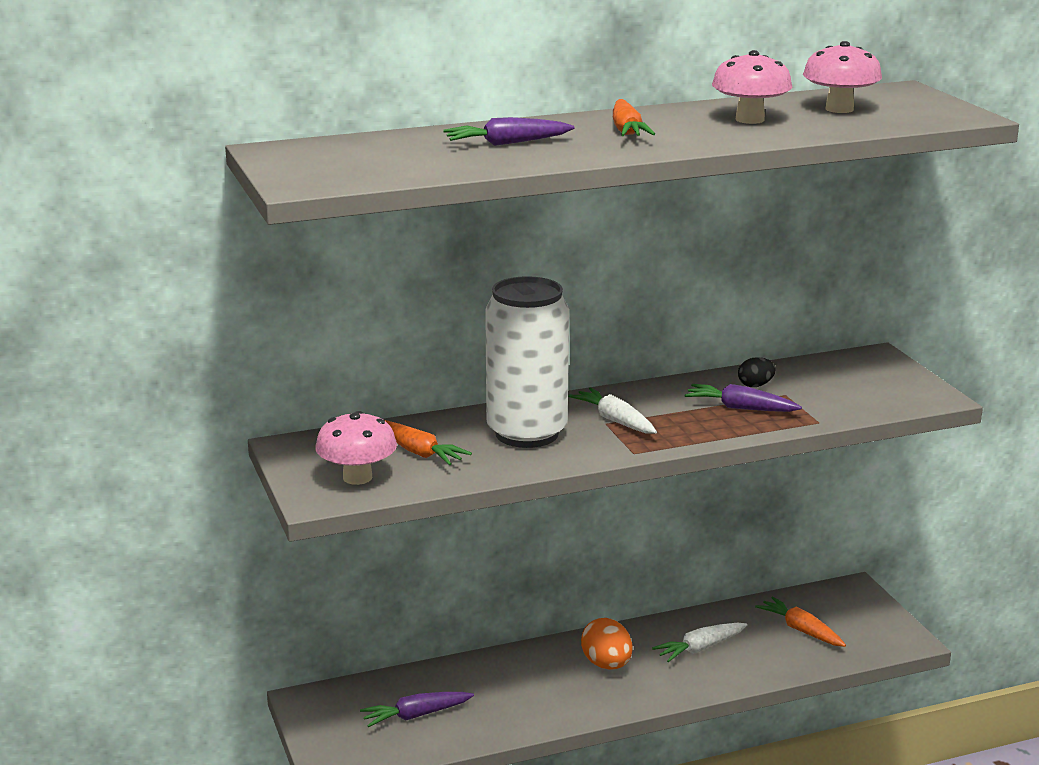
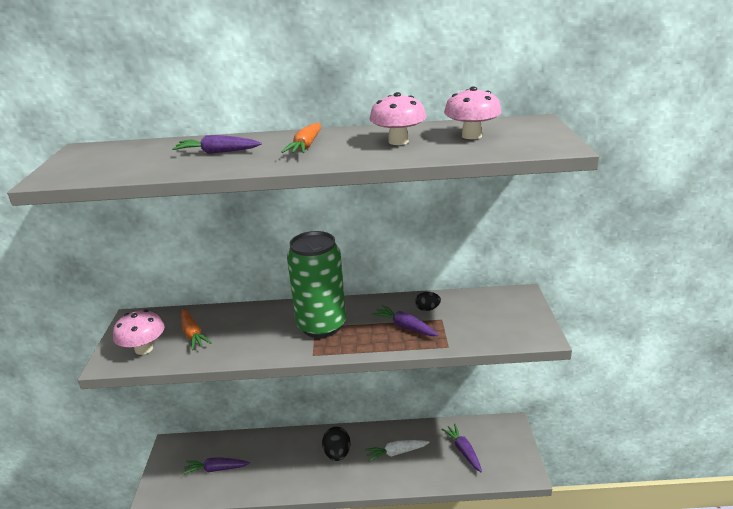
camera: 20 degrees right, 5 degrees up
white can [485,276,569,448] -> none
white carrot [568,388,657,434] -> green can [287,231,346,338]
orange egg [581,618,632,670] -> black egg [322,427,351,461]
orange carrot [755,597,846,647] -> purple carrot [441,424,482,472]

